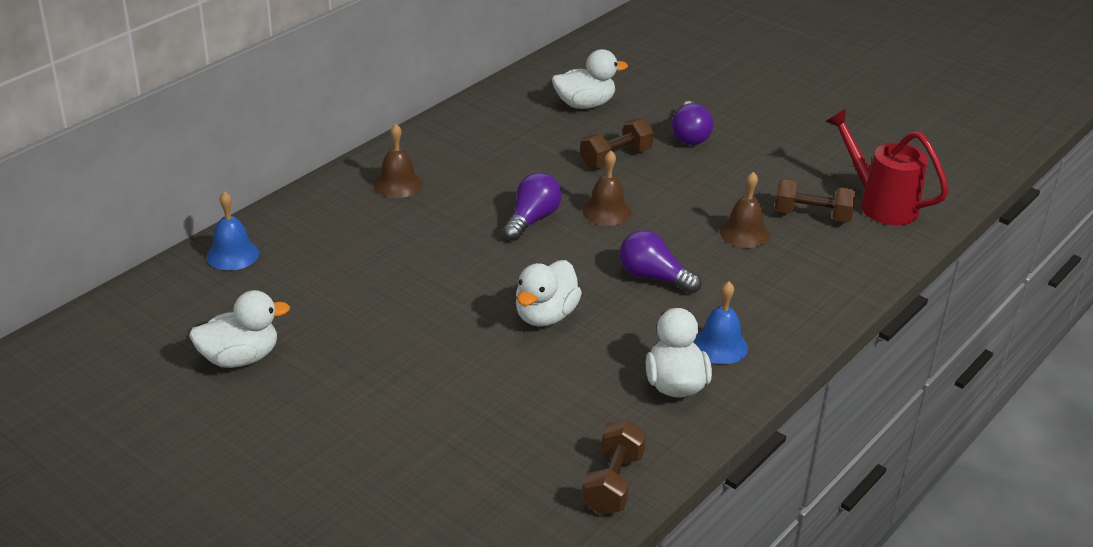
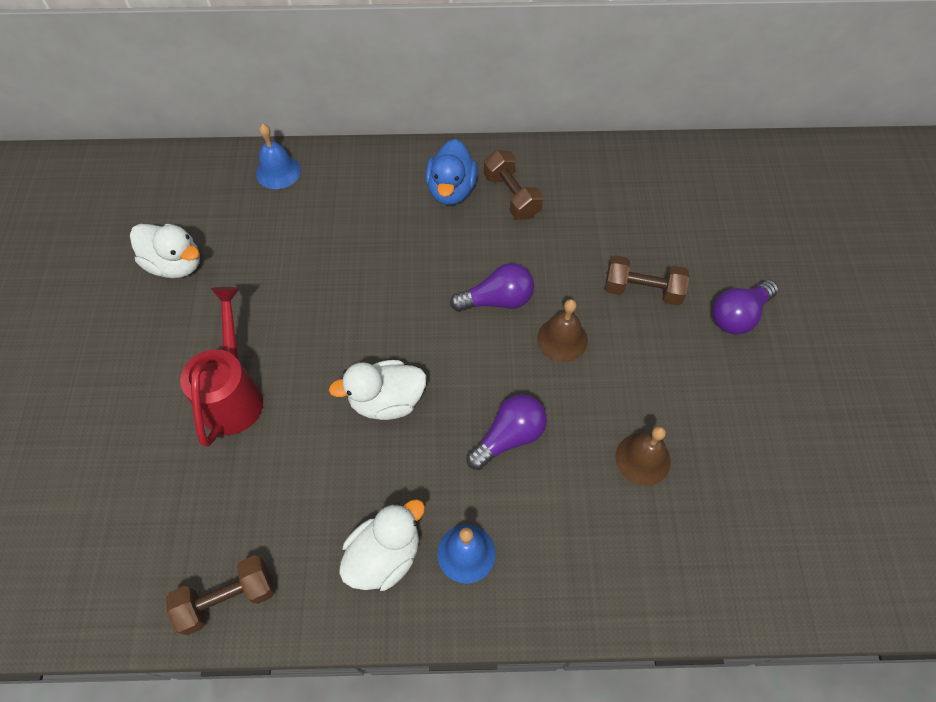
camera: 50 degrees right, 25 degrees up
brown bell [374,124,422,198] -> blue duck [425,139,478,205]
white duck [552,49,628,109] -> none
purple light bulb [619,230,701,294] -> purple light bulb turned 60 degrees clockwise [466,394,547,470]
brown dumbbell [775,178,856,222] -> brown dumbbell moved to [484,150,543,219]
red watering can [825,109,949,225] -> red watering can moved to [180,287,263,447]

